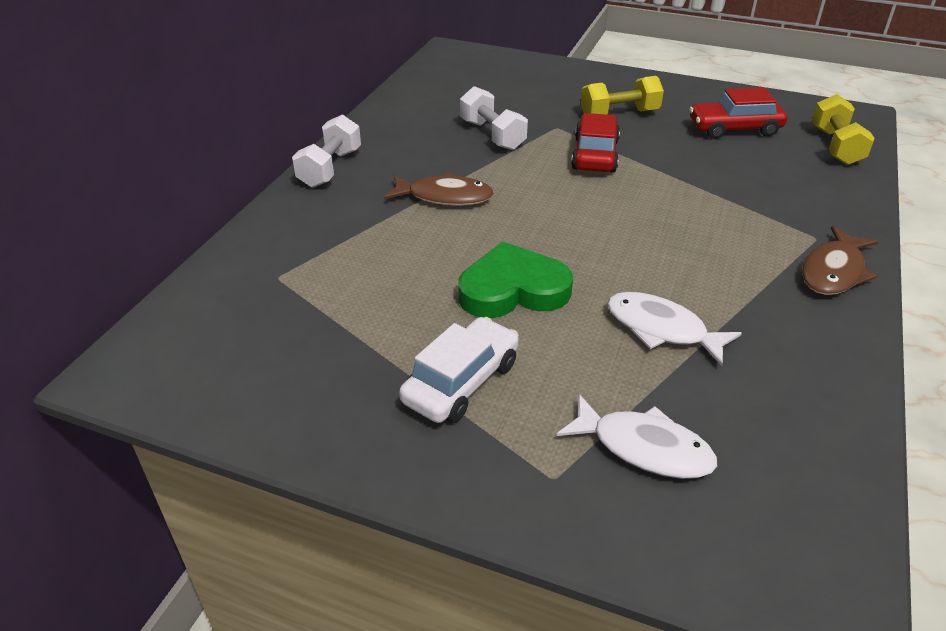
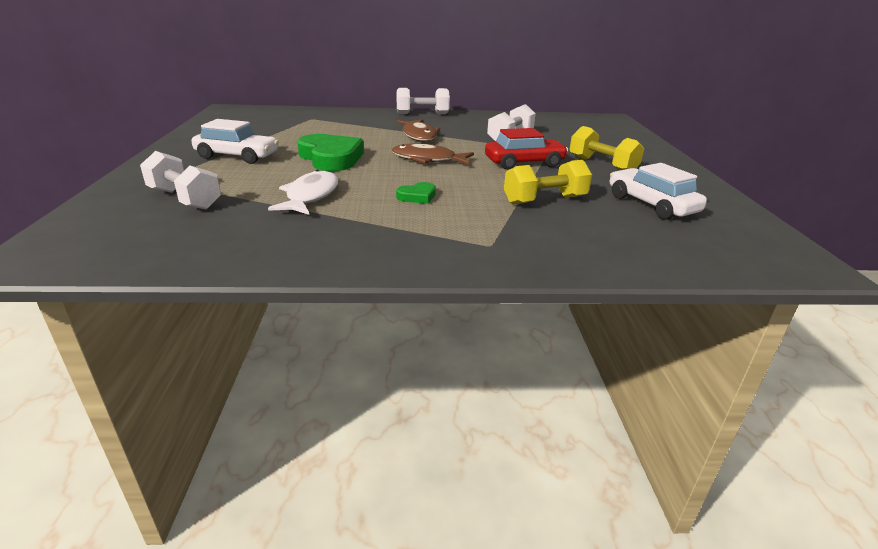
camera: 65 degrees right, 10 degrees down
white fish [557,394,717,479] -> white dumbbell [140,151,221,210]
red car [689,87,787,139] -> white car [610,163,707,220]
brown fish [802,226,878,295] -> brown fish moved to [392,143,474,165]
yellow dumbbell [812,94,875,165] -> yellow dumbbell moved to [504,160,592,205]
none -> green heart [396,182,436,204]

